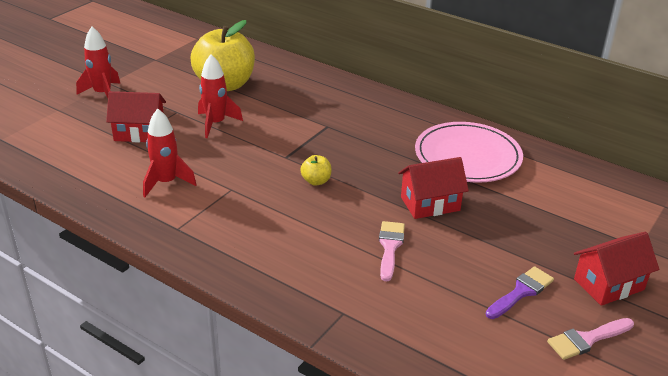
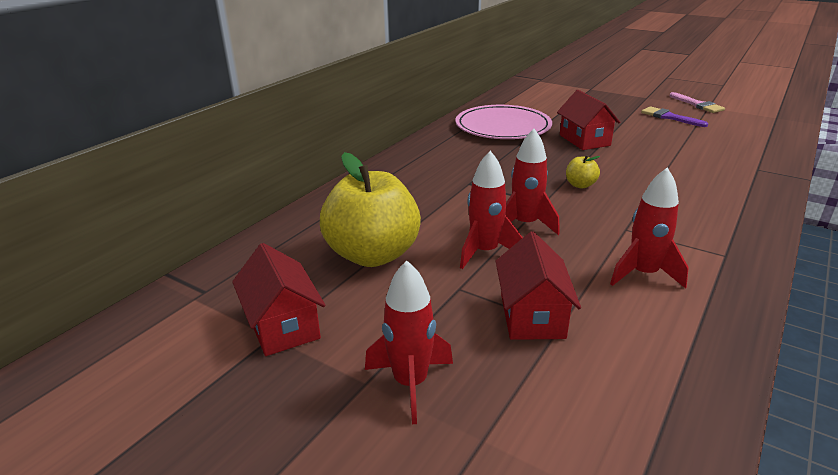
camera: 90 degrees left, 5 degrees down
pink brush [379,221,405,282] -> none
red house [574,232,659,306] -> red house moved to [232,243,326,356]
none -> red rocket [505,129,560,235]

